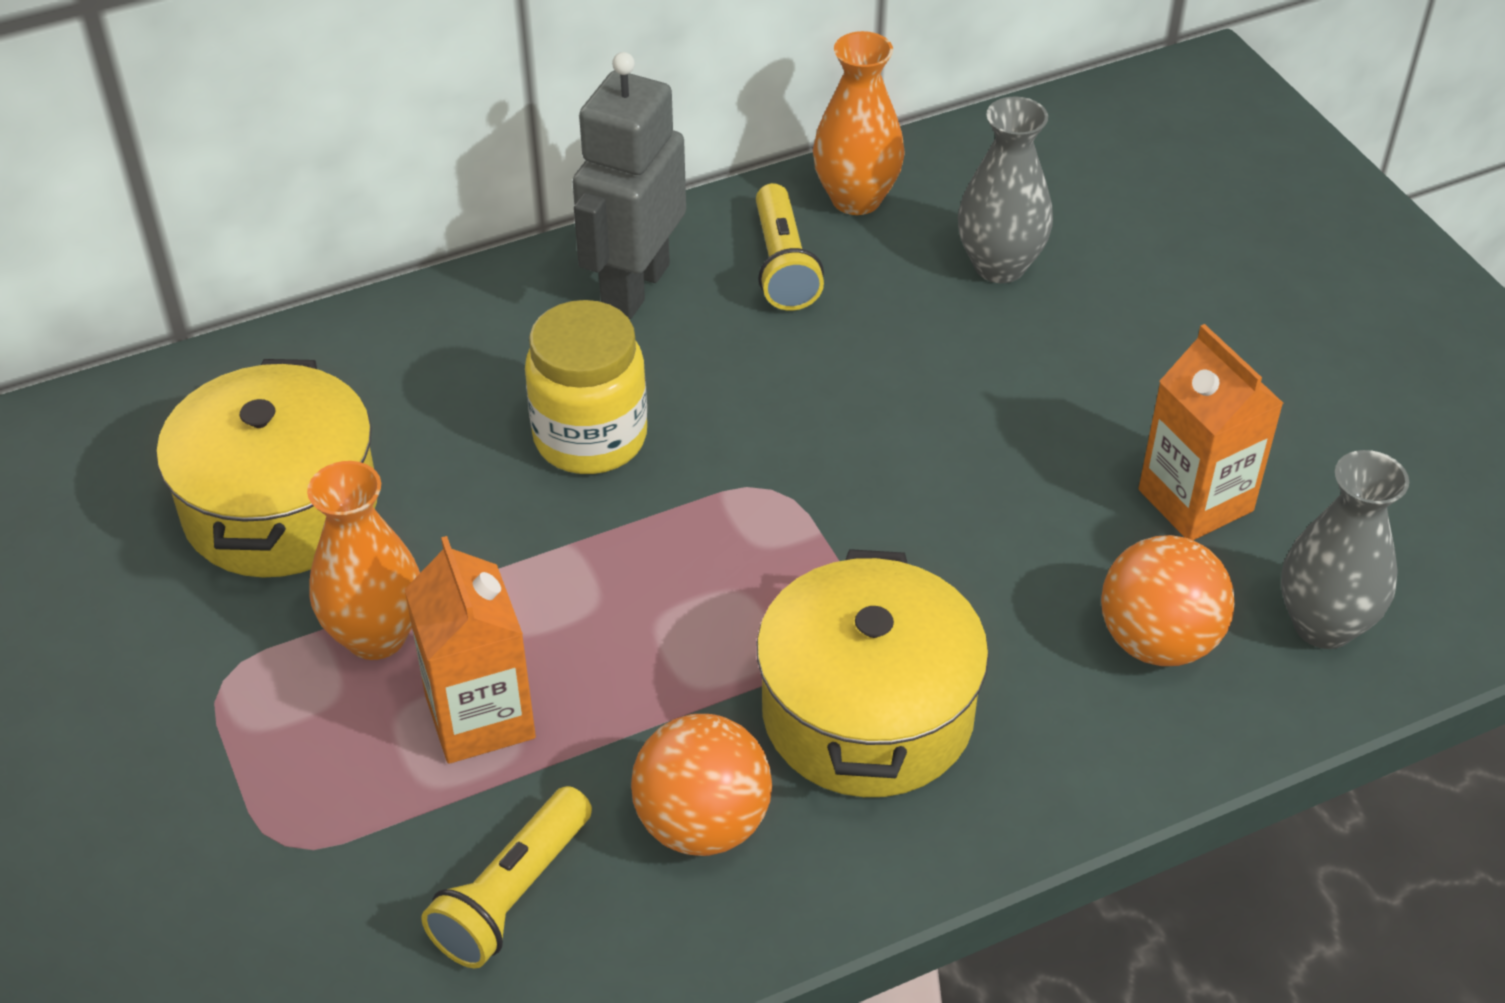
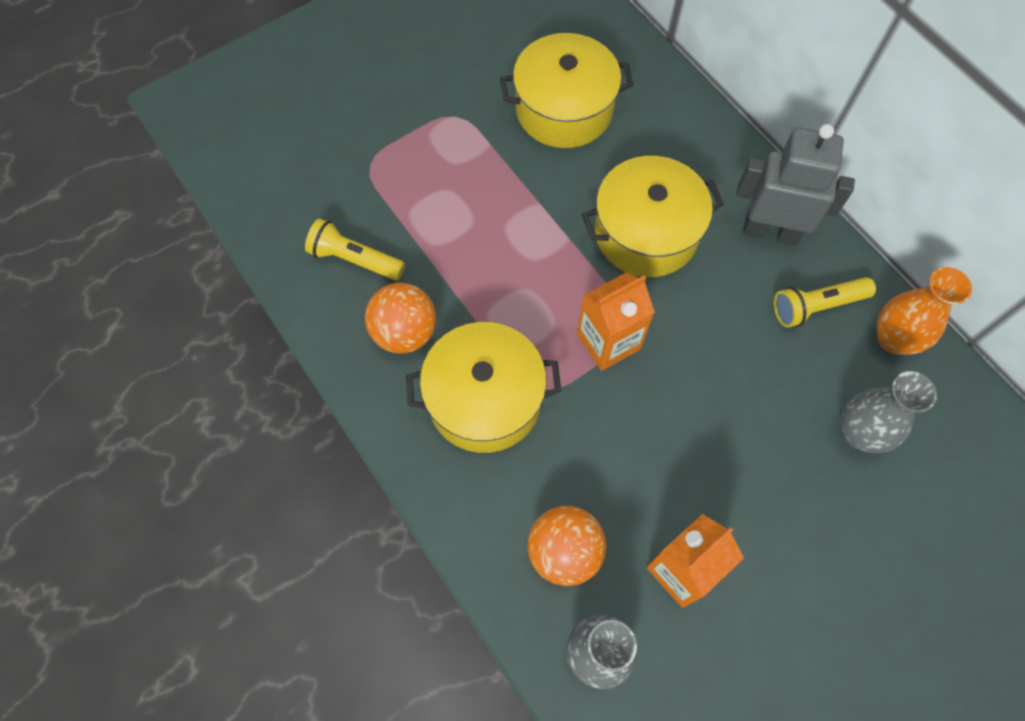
camera: 80 degrees right, 20 degrees up
orange vase [307,461,420,660] -> none
orange carton [404,536,536,764] -> orange carton moved to [577,272,655,371]
yellow jar [525,300,647,474] -> yellow pot [582,156,724,277]

